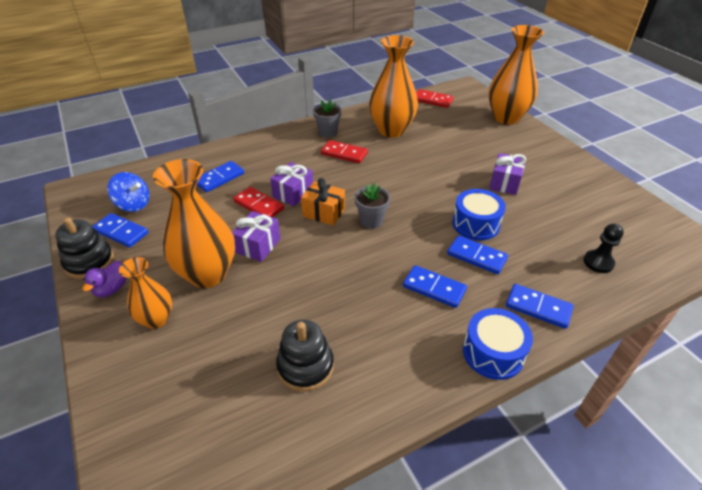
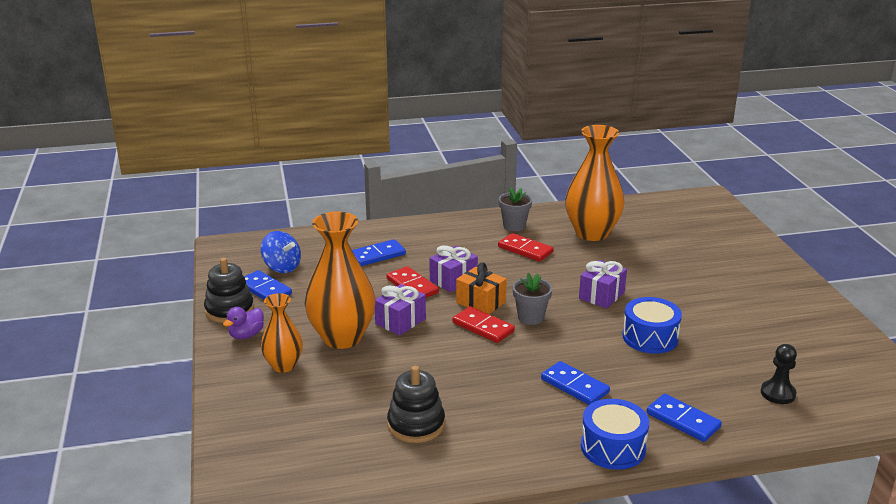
camera: 15 degrees right, 15 degrees down
red domino [416,89,454,108] -> red domino moved to [453,306,515,343]
blue domino [447,235,508,274] -> none
orange vase [488,25,544,124] -> none
purple gift [489,153,526,195] -> purple gift moved to [579,260,627,308]

